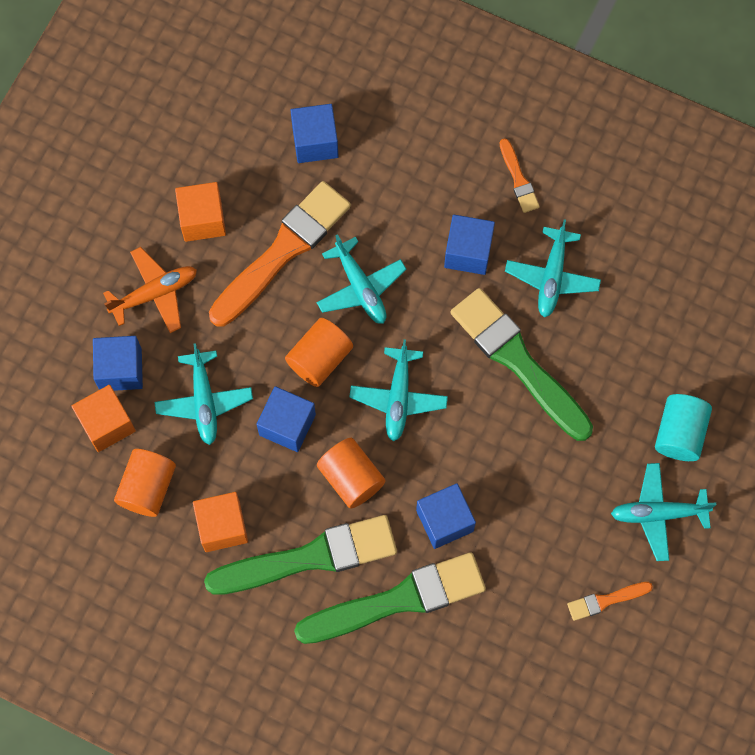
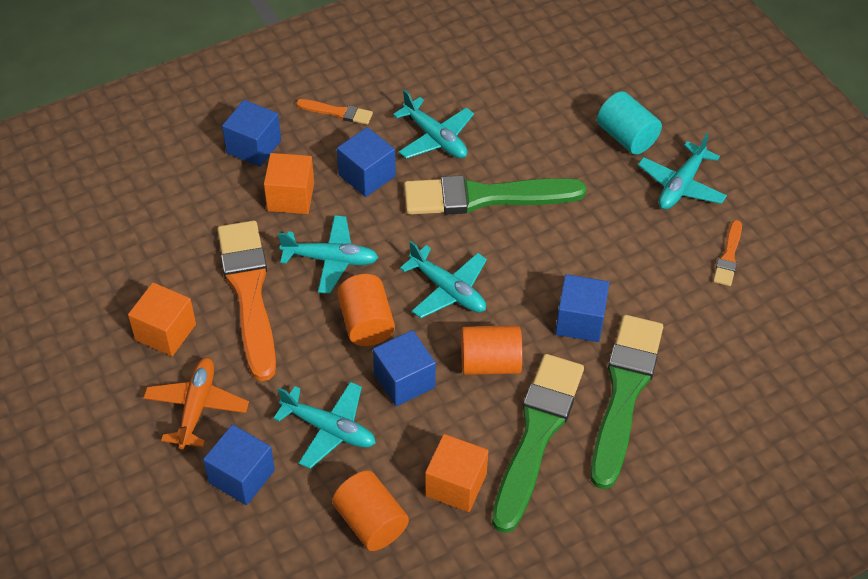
camera: 55 degrees left, 20 degrees down
orange cube [71,385,136,452] -> orange cube moved to [264,153,314,214]
blue cube [290,104,339,163] -> blue cube moved to [222,100,281,167]

